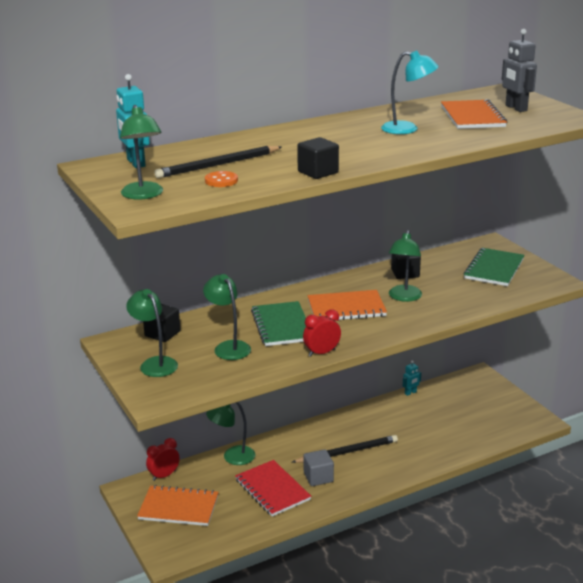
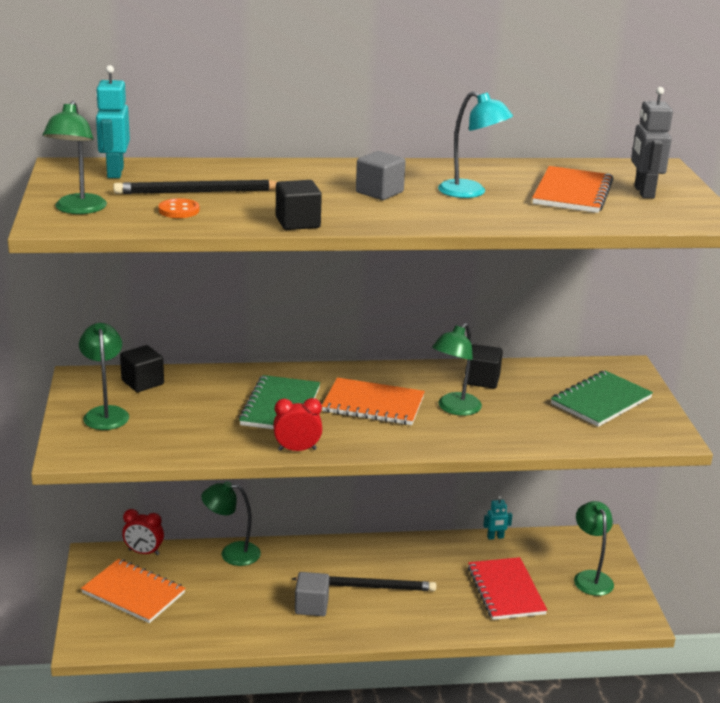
camera: 20 degrees right, 0 degrees up
red clock [146,438,180,481] -> red clock turned 150 degrees counterclockwise [122,509,164,555]
green lamp [203,274,251,360] -> green lamp moved to [574,501,614,596]
red notebook [235,460,311,517] -> red notebook moved to [468,557,547,620]
none -> grey cube [356,151,406,200]

